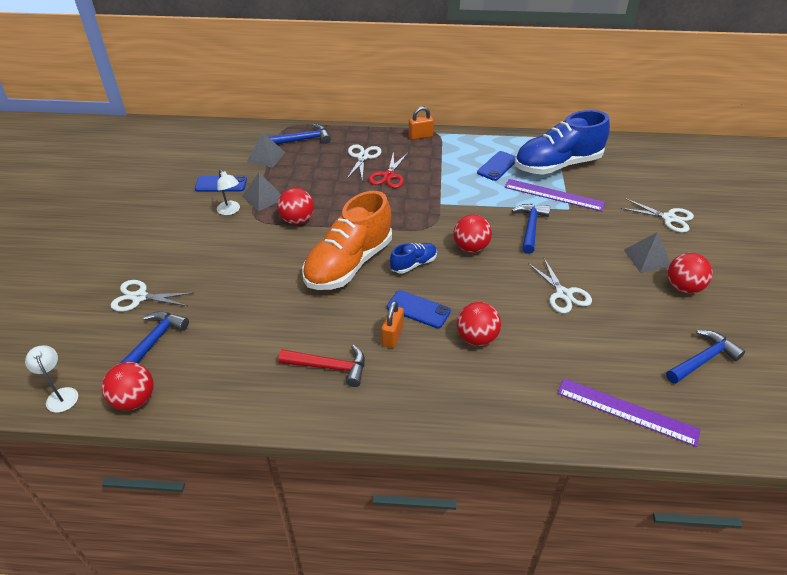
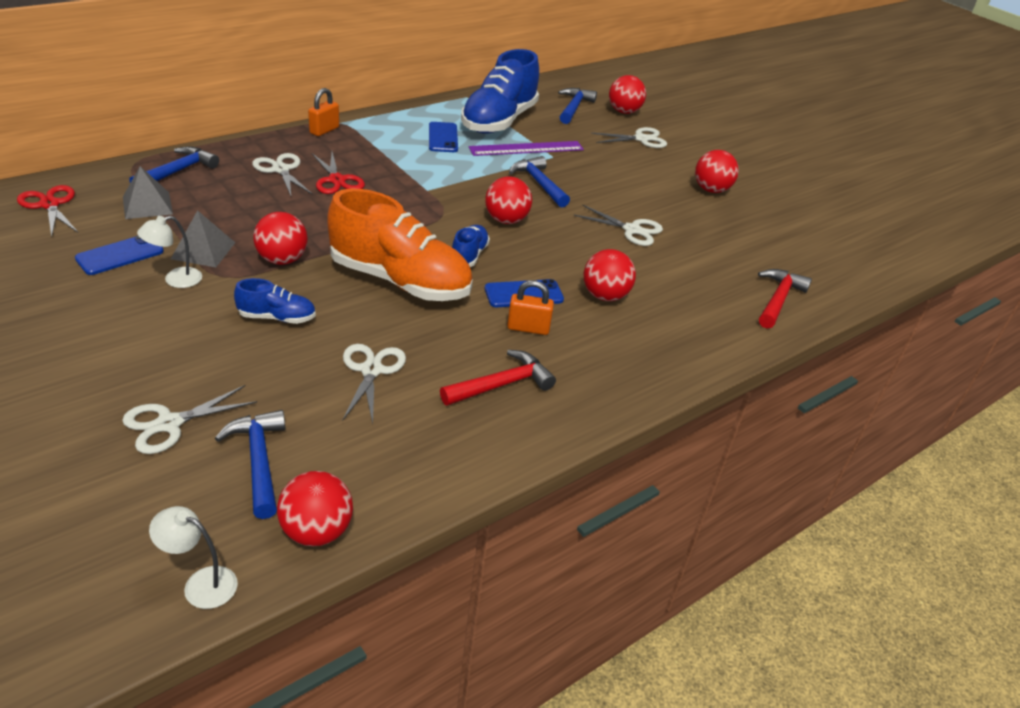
camera: 45 degrees left, 5 degrees down
white lamp [217,169,240,215] -> white lamp turned 135 degrees clockwise [137,216,202,288]
orange shoe [302,191,392,290] -> orange shoe turned 60 degrees counterclockwise [327,189,473,301]
orange padlock [381,301,404,348] -> orange padlock turned 60 degrees counterclockwise [507,280,554,335]
purple ruler [557,378,701,447] -> red hammer [758,269,812,328]
grey pyramid [624,232,671,273] -> none
blue hammer [666,330,745,384] -> blue hammer moved to [558,88,597,124]
none -> red scissors [17,185,78,237]
none -> blue shoe [234,278,316,324]
none -> white scissors [343,344,406,423]
none -> red ball [609,75,646,114]

